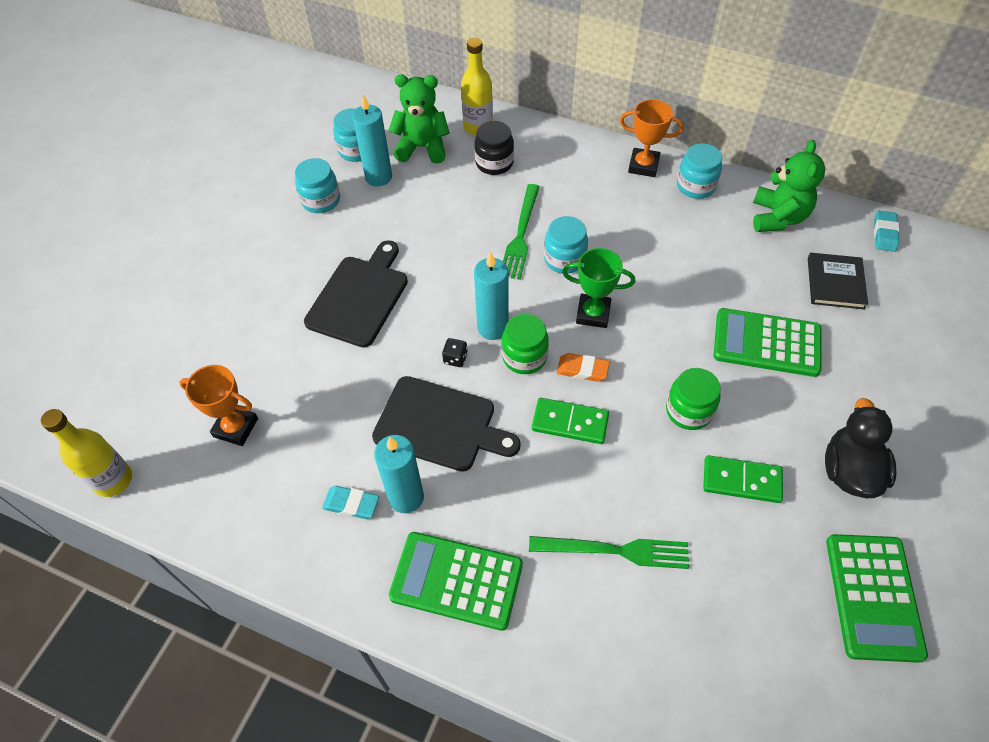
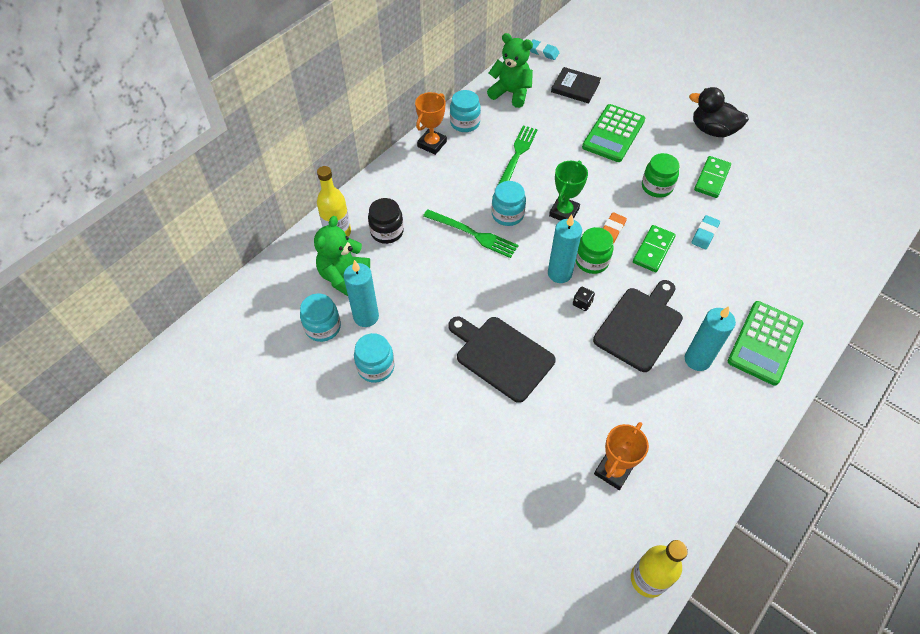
camera: 75 degrees left, 0 degrees up
turquoise eraser [322,486,379,519] -> turquoise eraser moved to [691,215,720,249]
green fork [529,536,689,569] -> green fork moved to [497,125,538,186]
green calculator [826,534,928,663] -> none

